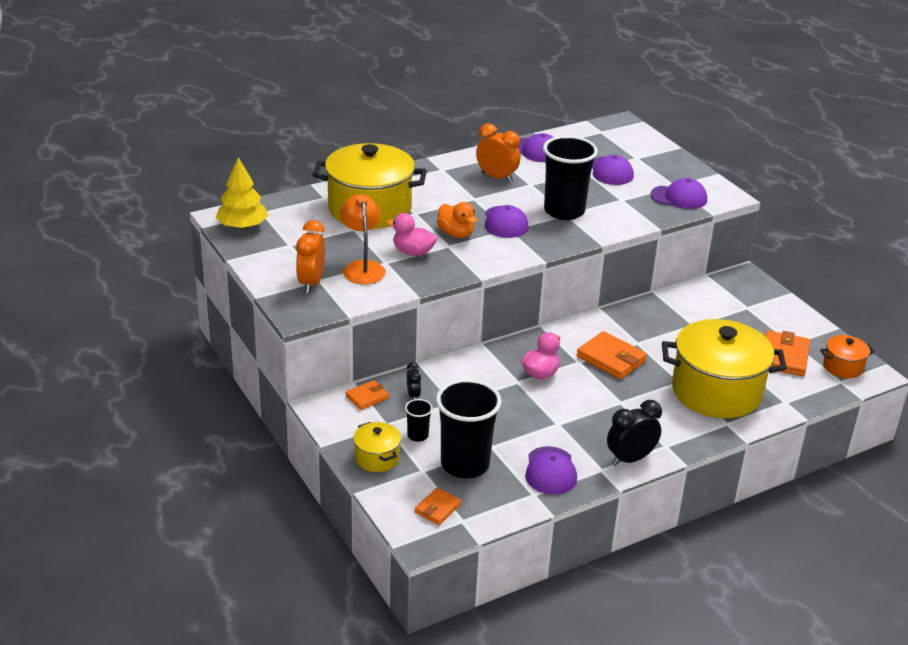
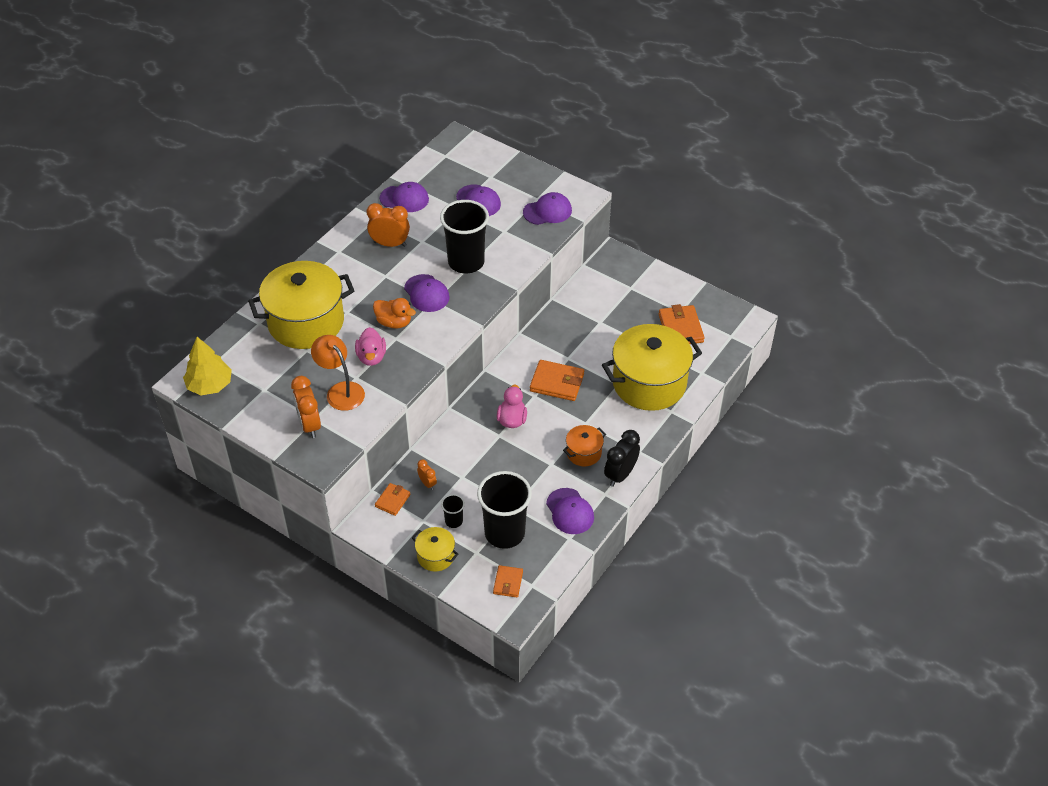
camera: 25 degrees left, 15 degrees up
pink duck [386,213,437,256] -> pink duck turned 90 degrees counterclockwise [355,327,386,366]
black clock [407,362,421,400] -> orange clock [417,459,437,490]
orange pot [820,335,875,378] -> orange pot moved to [563,425,606,466]

